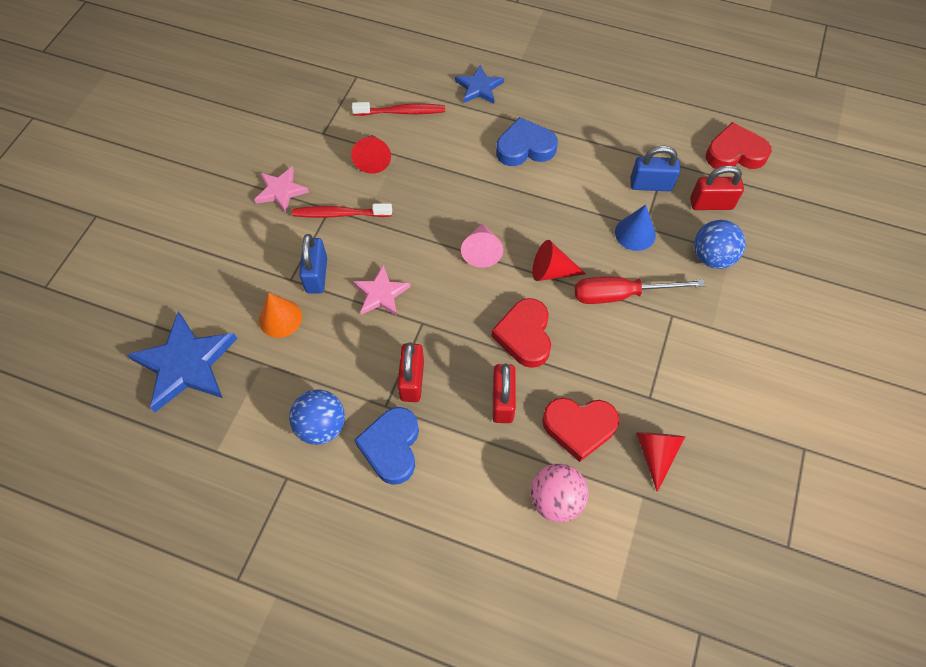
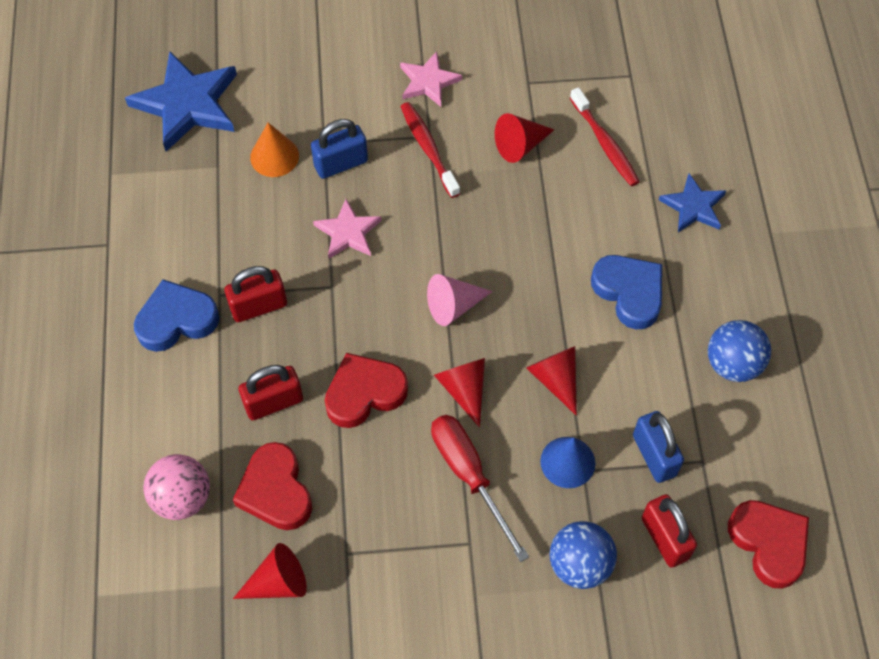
camera: 65 degrees right, 0 degrees up
blue ball [289,390,345,445] -> blue ball moved to [708,320,771,382]
none -> red cone [526,346,577,416]

